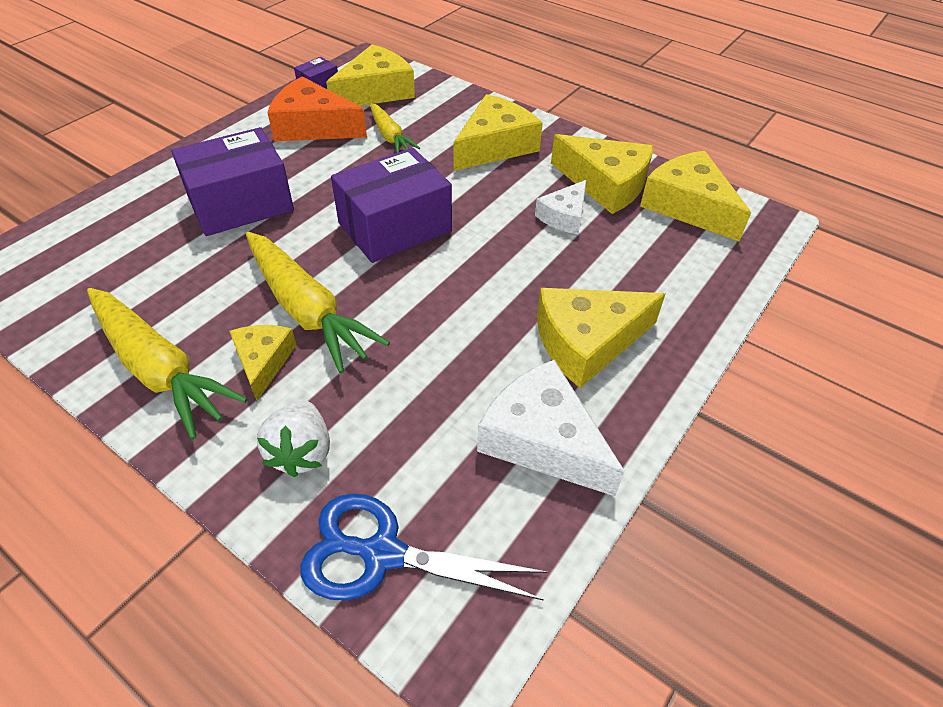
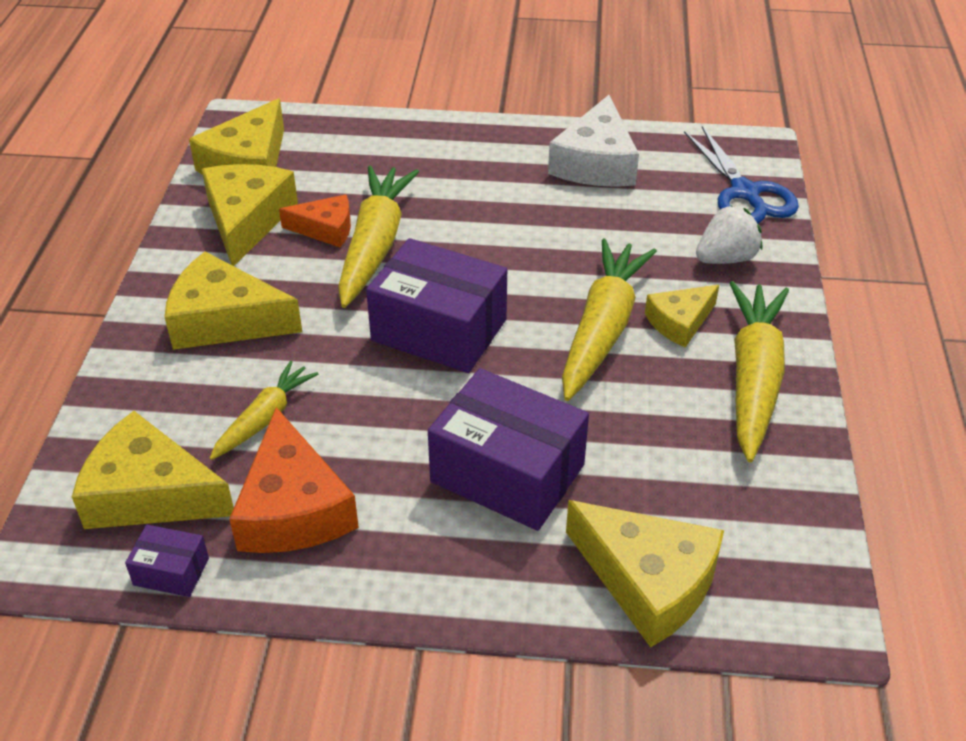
camera: 120 degrees left, 5 degrees down
white cheese [535,180,586,234] -> orange cheese [279,194,351,247]
yellow cheese [537,288,665,388] -> yellow cheese moved to [566,500,724,647]
none -> yellow carrot [338,165,419,308]

